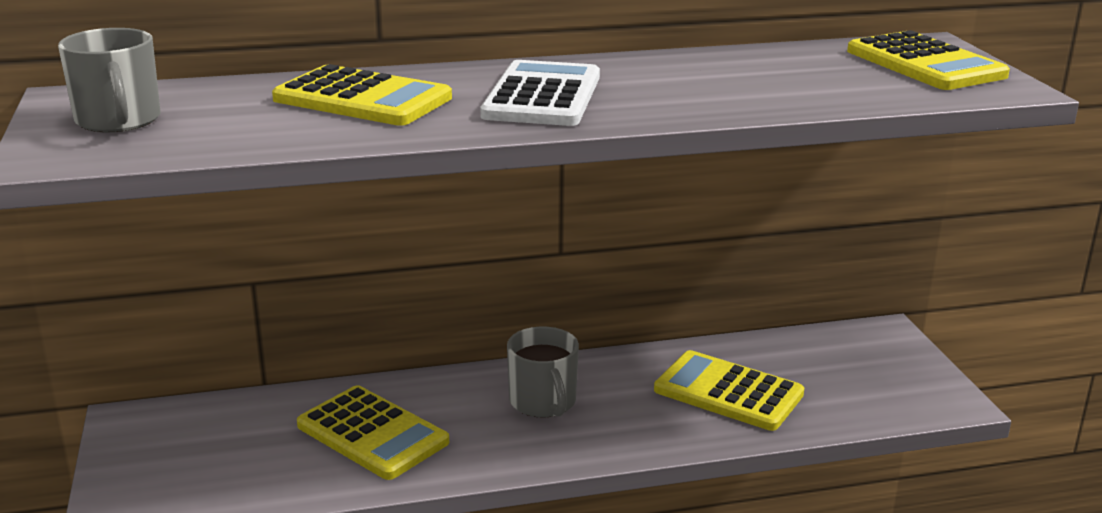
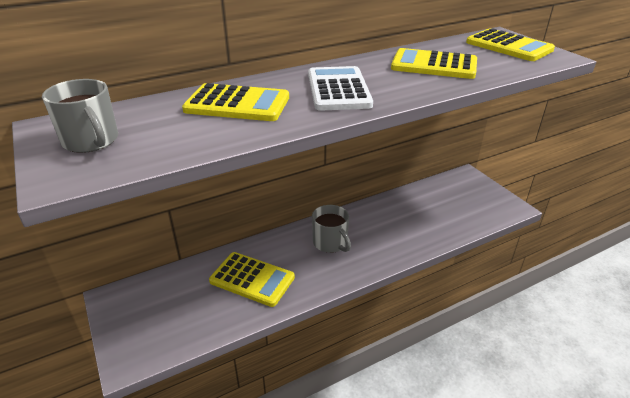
camera: 15 degrees left, 10 degrees up
yellow calculator [654,350,804,431] -> yellow calculator moved to [391,48,477,79]

